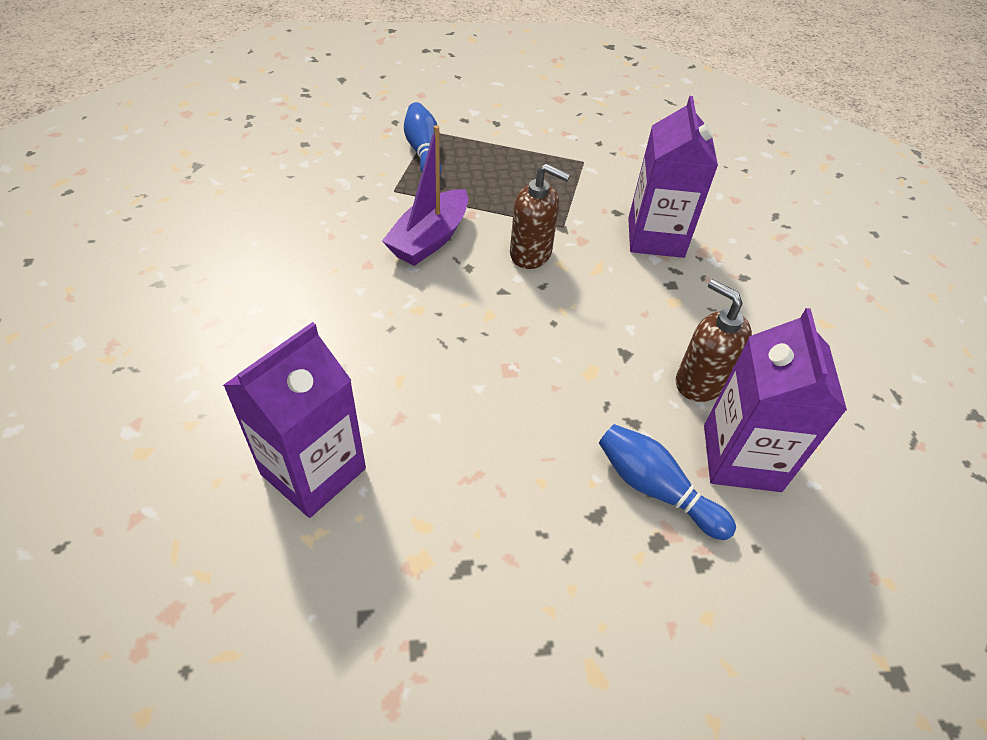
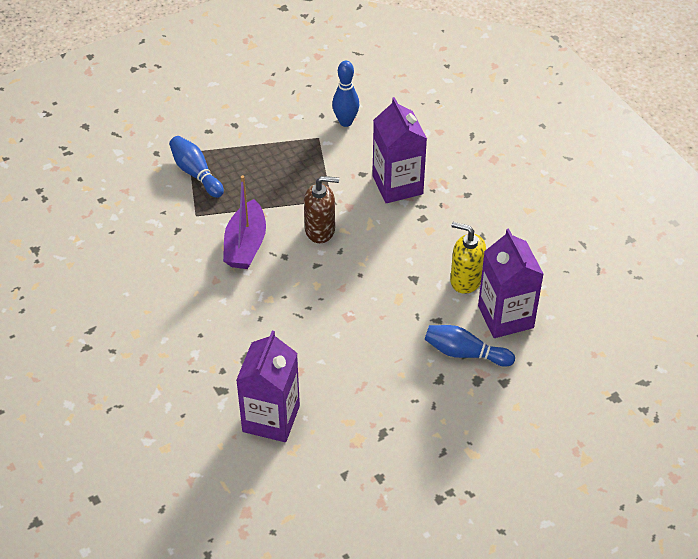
camera: 20 degrees left, 0 degrees up
brown soap dispenser [676,279,752,402] -> yellow soap dispenser [450,222,486,294]
none -> blue bowling pin [332,61,359,127]

